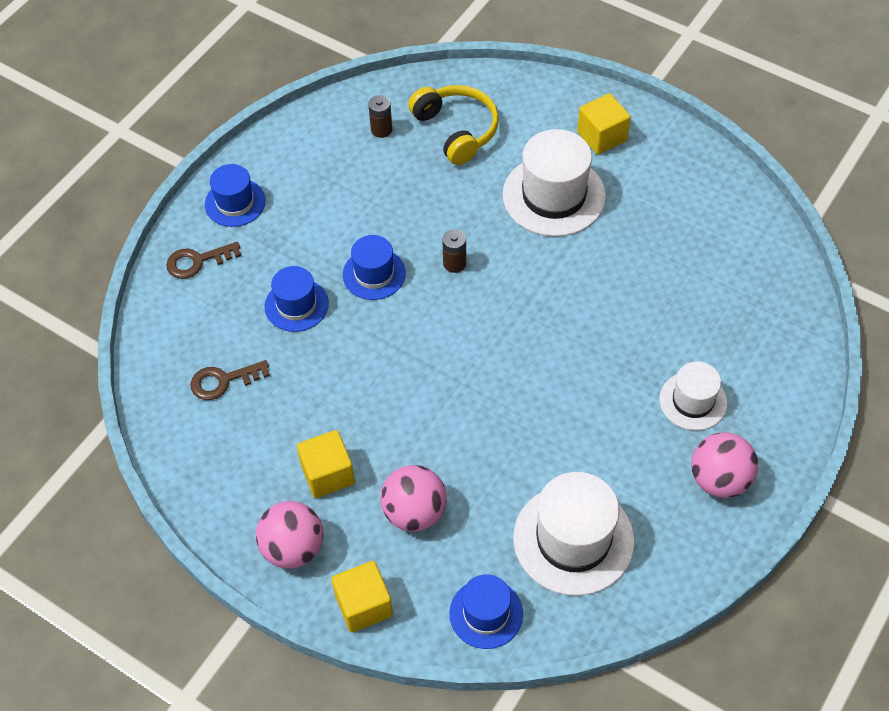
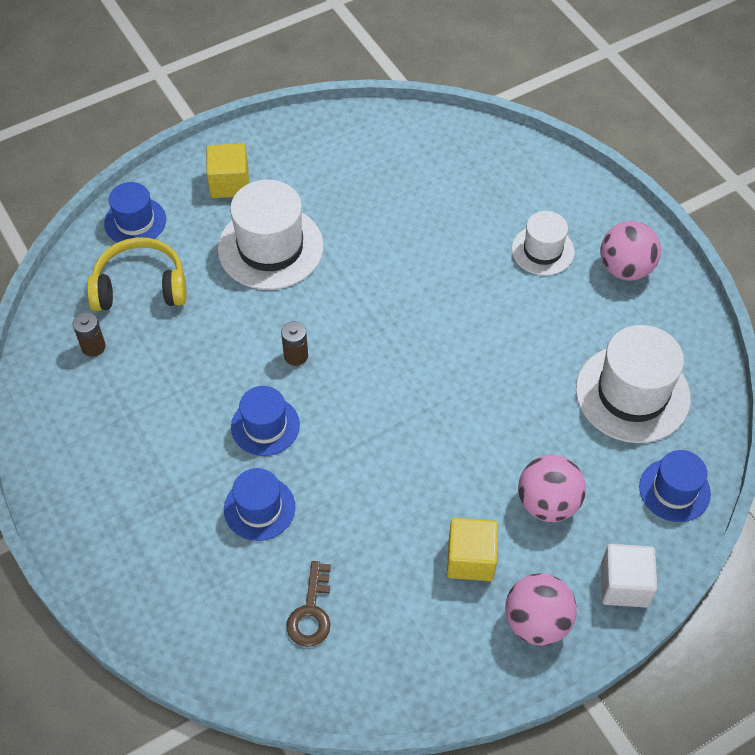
camera: 65 degrees left, 0 degrees up
brown key [166,242,241,279] -> none
blue hat [205,164,266,227] -> blue hat moved to [104,182,166,243]
yellow cube [331,561,393,633] -> white cube [601,544,657,607]

